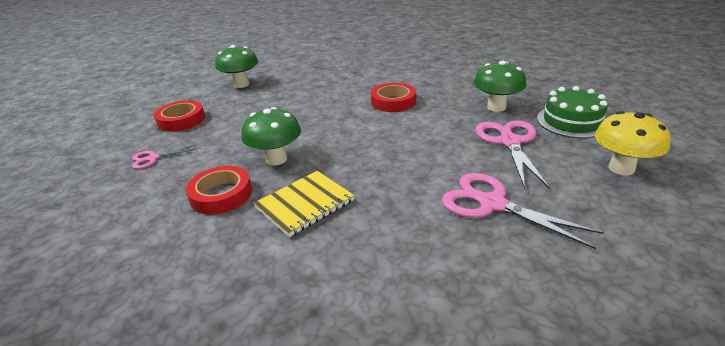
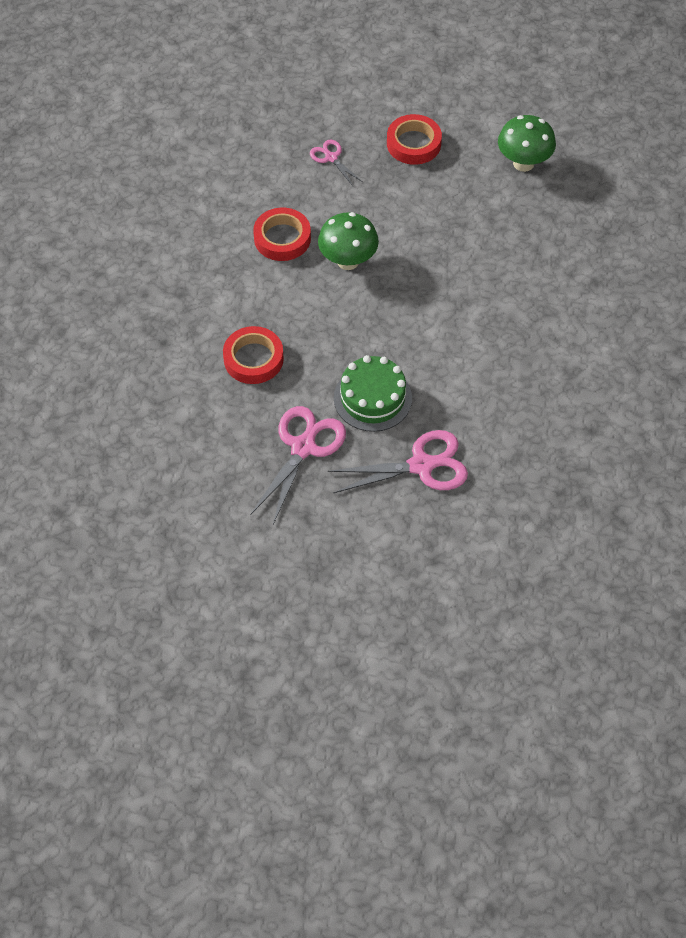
camera: 75 degrees right, 25 degrees up
yellow notebook [254,171,354,237] -> none
red tape [371,83,416,112] -> red tape moved to [223,326,284,384]
green mushroom [474,61,527,112] -> none
green cake [537,86,608,138] -> green cake moved to [334,355,412,432]
yellow mushroom [595,111,671,175] -> none

